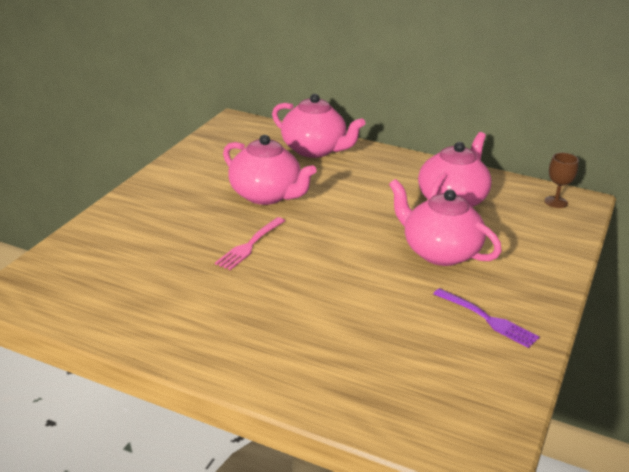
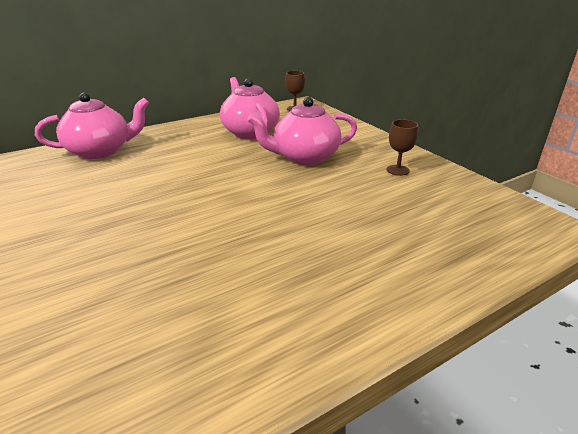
camera: 55 degrees left, 0 degrees up
pink fork [215,217,285,270] -> none
pink teapot [223,135,317,205] -> none
purple fork [433,288,540,348] -> brown goblet [386,119,418,176]

